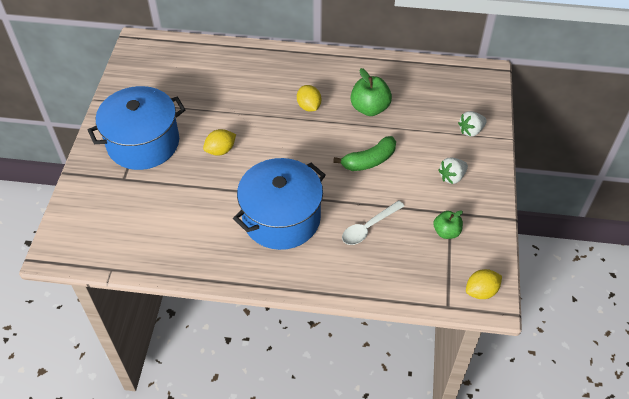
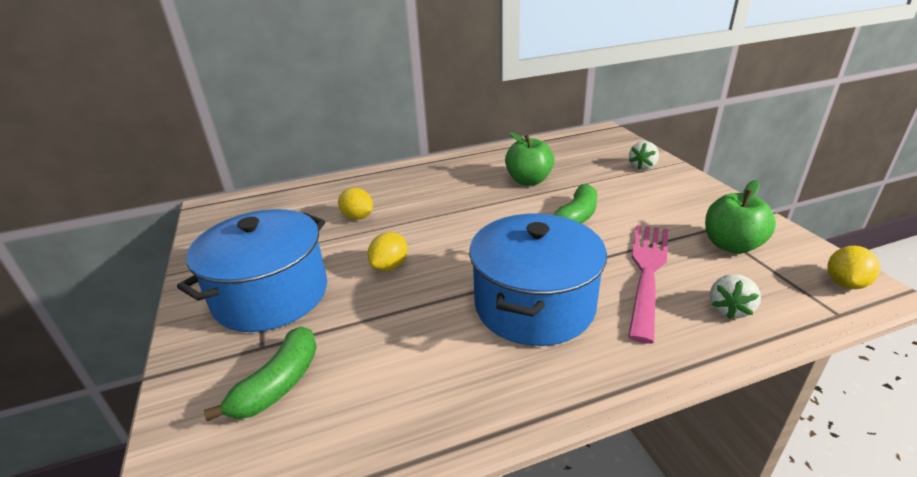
camera: 25 degrees left, 20 degrees down
yellow lemon [297,85,321,112] -> yellow lemon moved to [338,188,373,220]
white spoon [342,200,404,245] -> pink fork [628,225,668,344]
green apple [433,211,463,239] -> green apple [705,180,776,254], size x1.58
white strawberry [438,158,468,184] -> white strawberry moved to [710,274,761,319]
none -> green banana [204,326,317,421]

